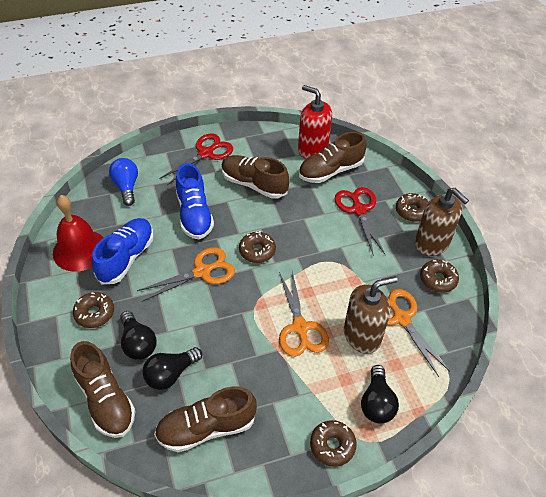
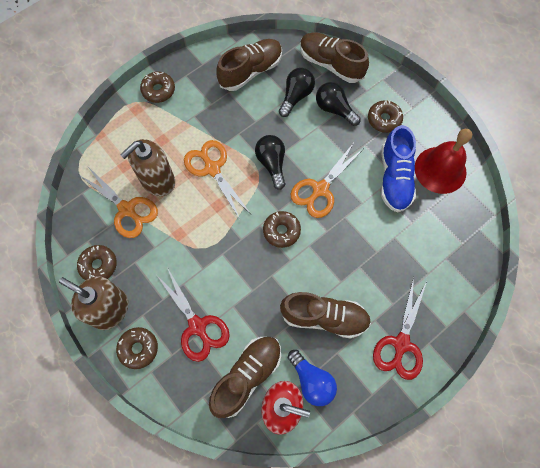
camera: 160 degrees right, 20 degrees up
blue light bulb [109,158,138,206] -> blue light bulb moved to [288,350,337,406]
blue shoe [176,163,214,239] -> none
black light bulb [361,365,399,424] -> black light bulb moved to [255,135,286,190]

